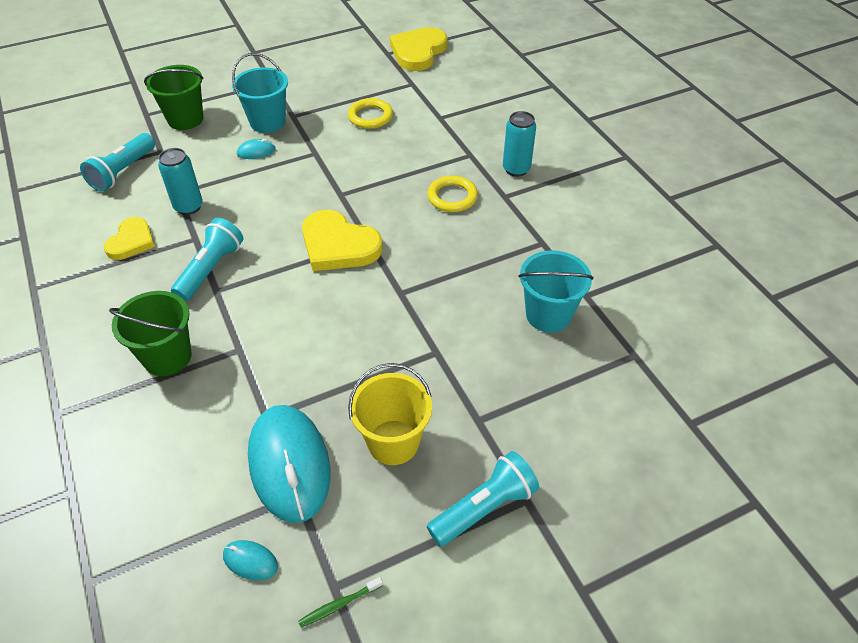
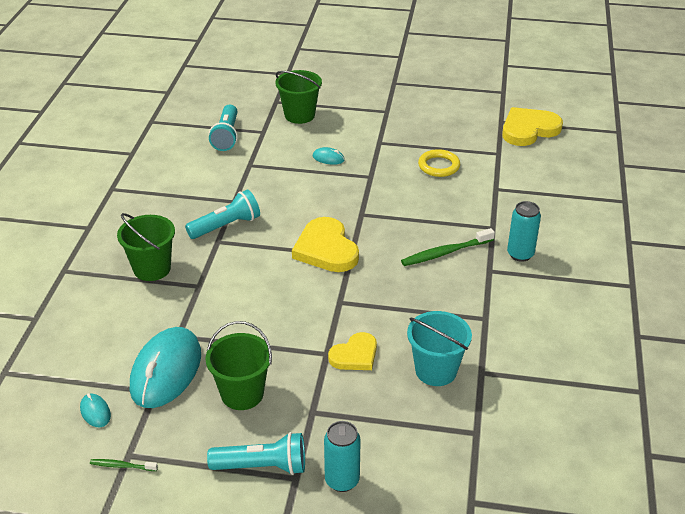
camera: 35 degrees right, 10 degrees down
turquoise flashlight [80,133,155,192] -> turquoise flashlight turned 60 degrees counterclockwise [209,105,238,151]
yellow heart [104,217,155,260] -> yellow heart moved to [328,332,377,370]
turquoise can [158,148,203,215] -> turquoise can moved to [324,421,361,492]
turquoise bucket [232,53,288,133] -> none
yellow bucket [348,363,432,465] -> green bucket [205,321,272,410]
yellow ring [427,176,478,212] -> green toothbrush [401,228,495,266]

